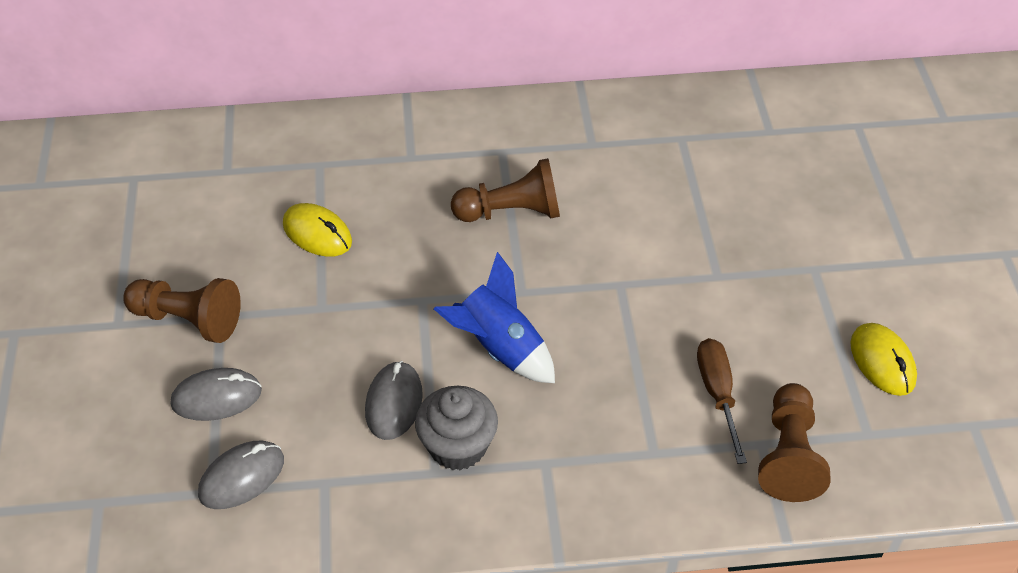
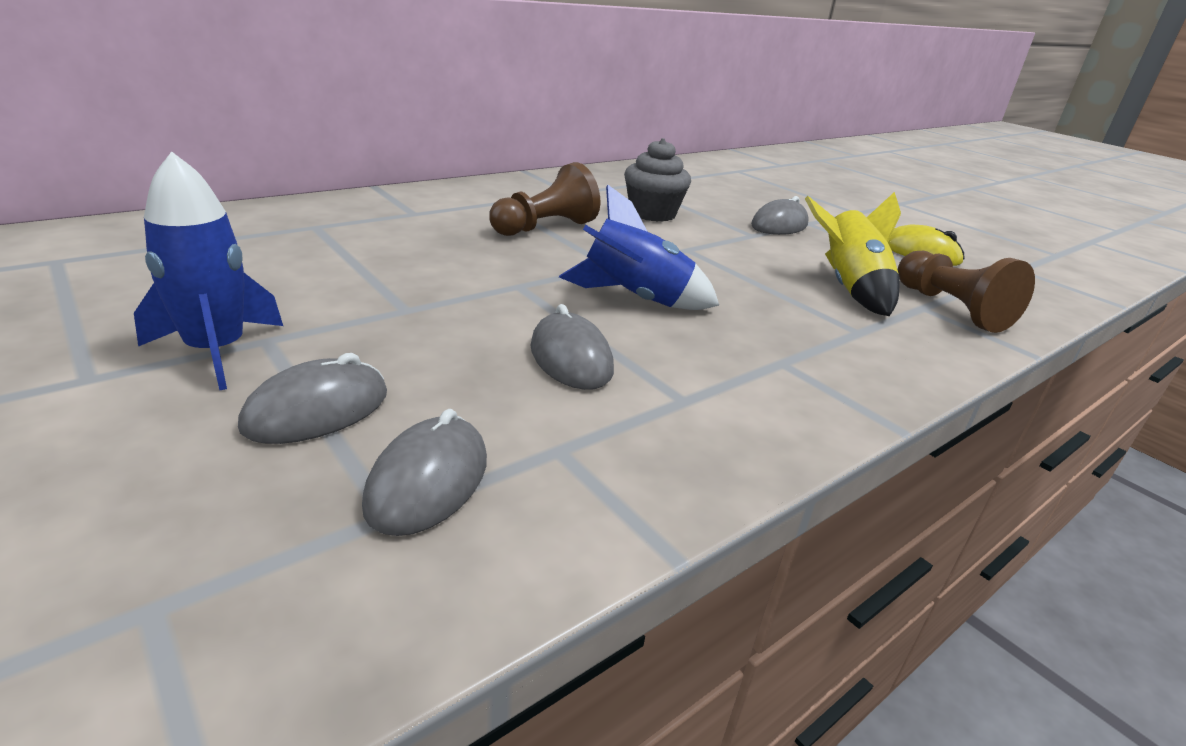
camera: 35 degrees left, 20 degrees down
brown pawn [123,278,241,343] -> blue rocket [134,152,283,390]
yellow mouse [283,203,352,257] -> none
grey cupcake [415,386,498,470] -> grey cupcake moved to [624,138,691,222]
brown screwdriver [697,338,747,464] -> yellow rocket [805,192,901,316]
none -> grey mouse [751,196,809,235]

